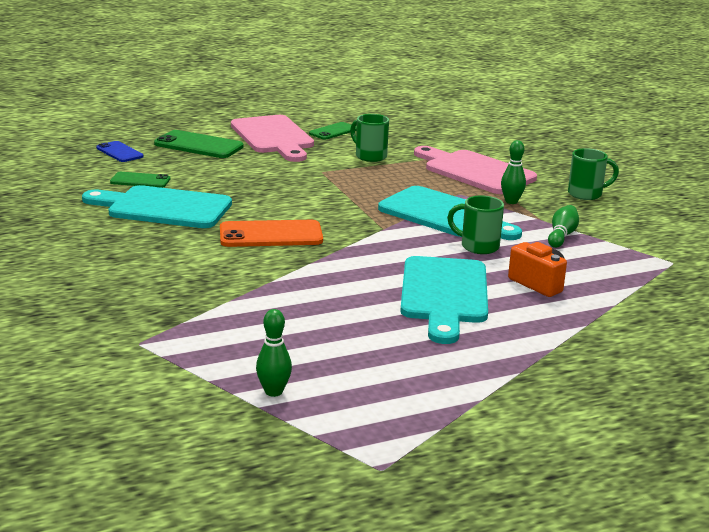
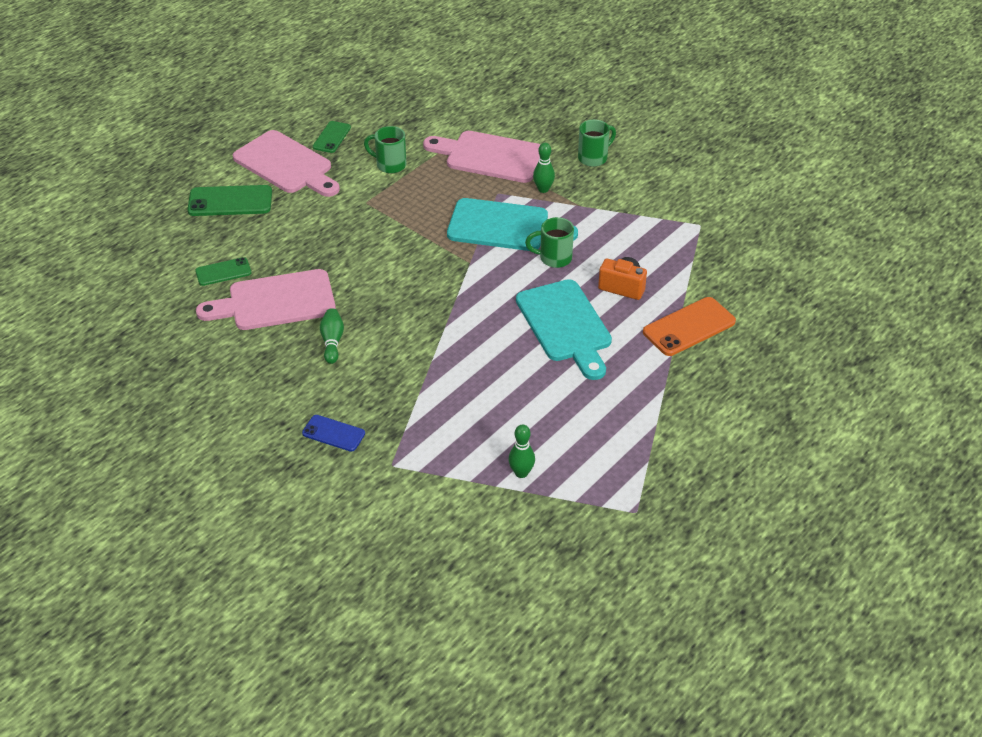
camera: 25 degrees left, 20 degrees up
turquoise cutting board [82,185,232,228] -> pink cutting board [196,269,336,330]
blue phone [96,141,144,162] -> blue phone moved to [302,415,365,452]
orange phone [220,220,323,247] -> orange phone moved to [643,297,736,356]
green bowling pin [548,205,579,248] -> green bowling pin moved to [320,308,344,364]

